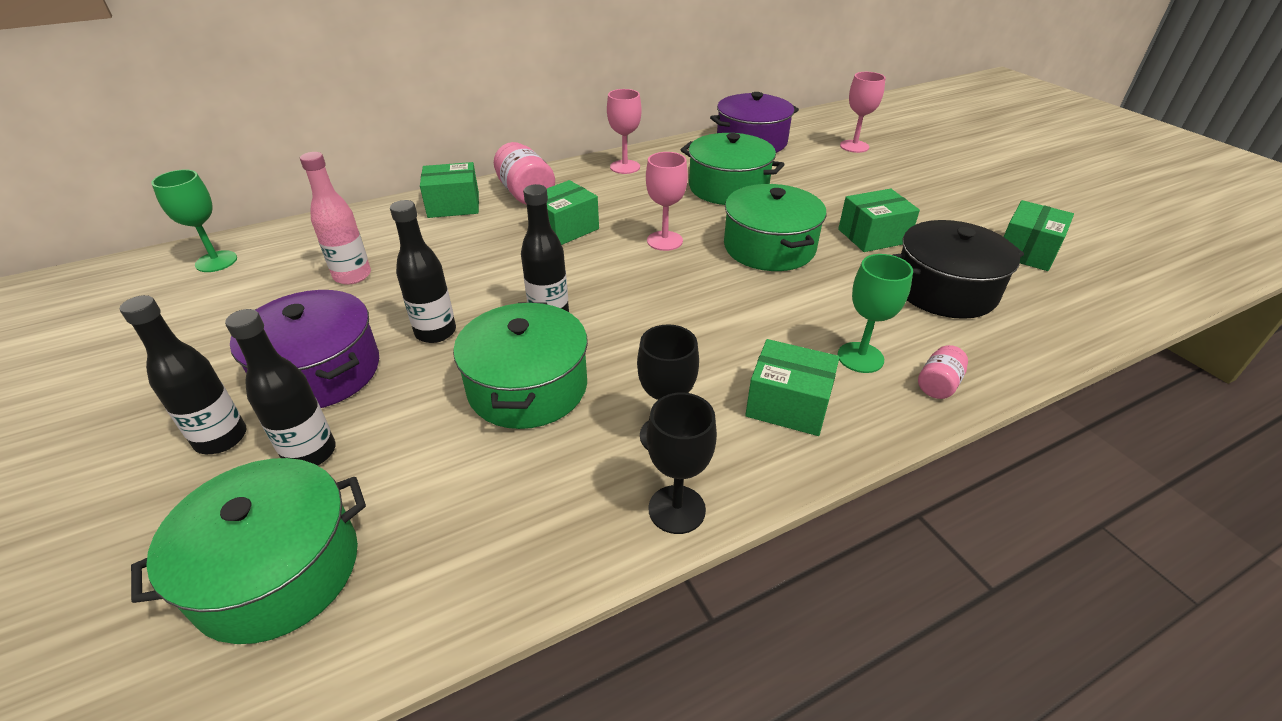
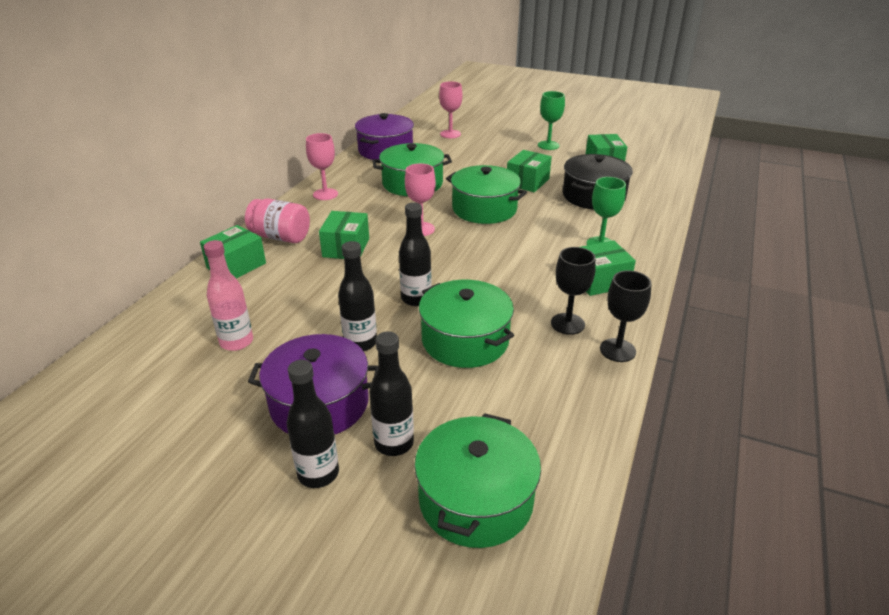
camera: 40 degrees left, 5 degrees down
green goblet [151,169,237,272] -> green goblet moved to [538,91,565,150]
pink jar [918,345,968,399] -> none

